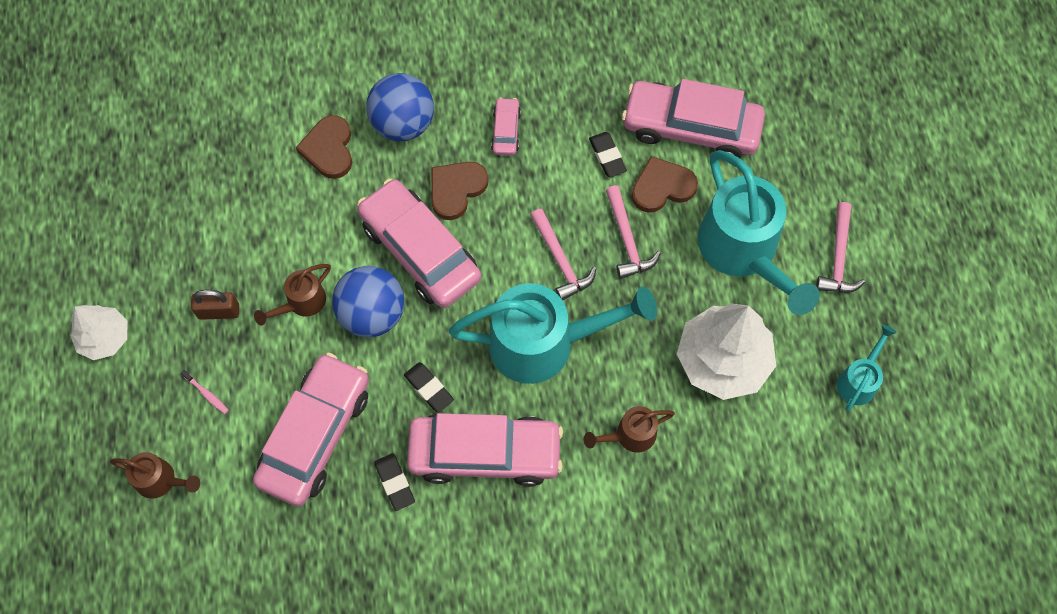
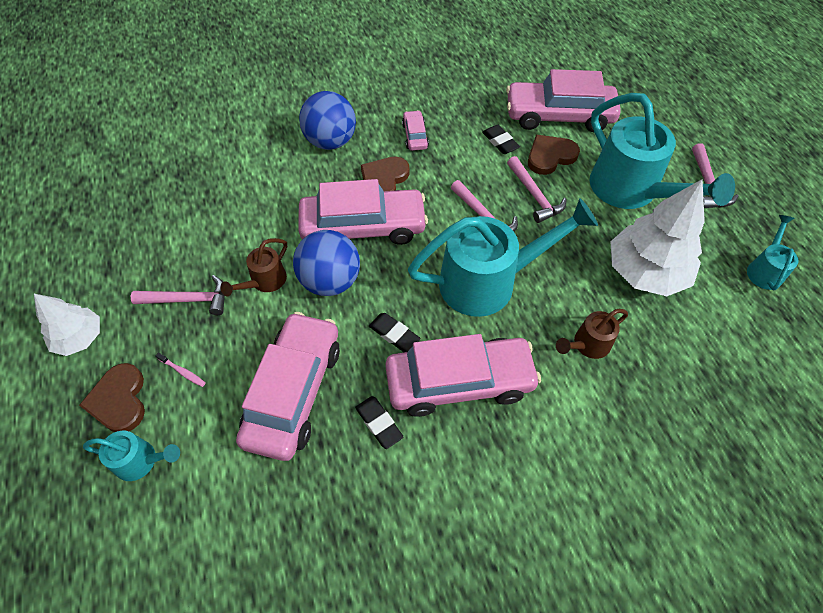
camera: 10 degrees left, 10 degrees down
brown watering can [110,452,200,498] -> turquoise watering can [83,431,180,481]
brown padlock [191,290,239,320] -> pink hammer [131,275,224,315]
brown heart [296,115,352,179] -> brown heart moved to [79,363,145,432]
pink car [357,179,481,308] -> pink car turned 135 degrees clockwise [298,179,428,245]

